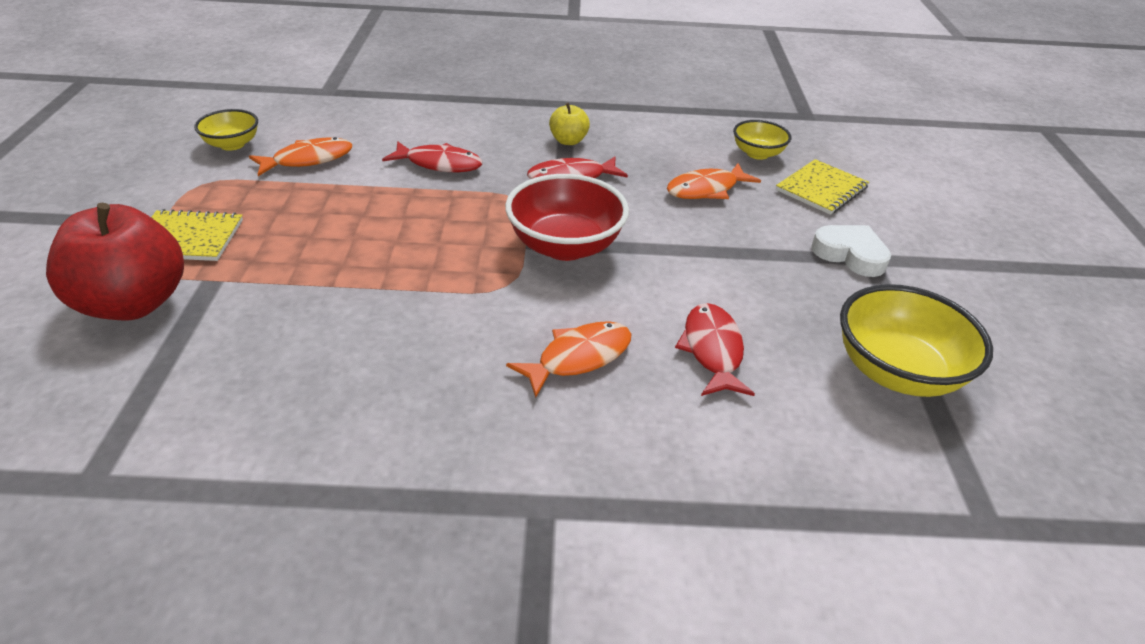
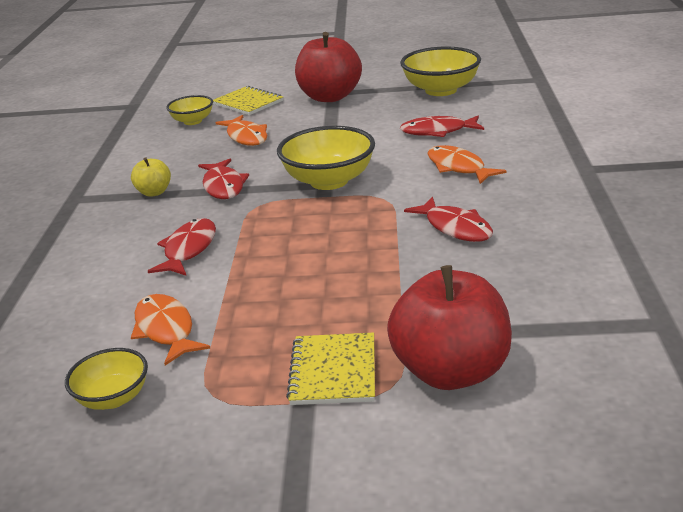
camera: 85 degrees left, 10 degrees down
red bowl [505,174,629,261] -> yellow bowl [277,126,375,190]
white heart [811,225,891,277] -> red apple [295,32,362,102]
none -> red fish [404,197,493,242]

